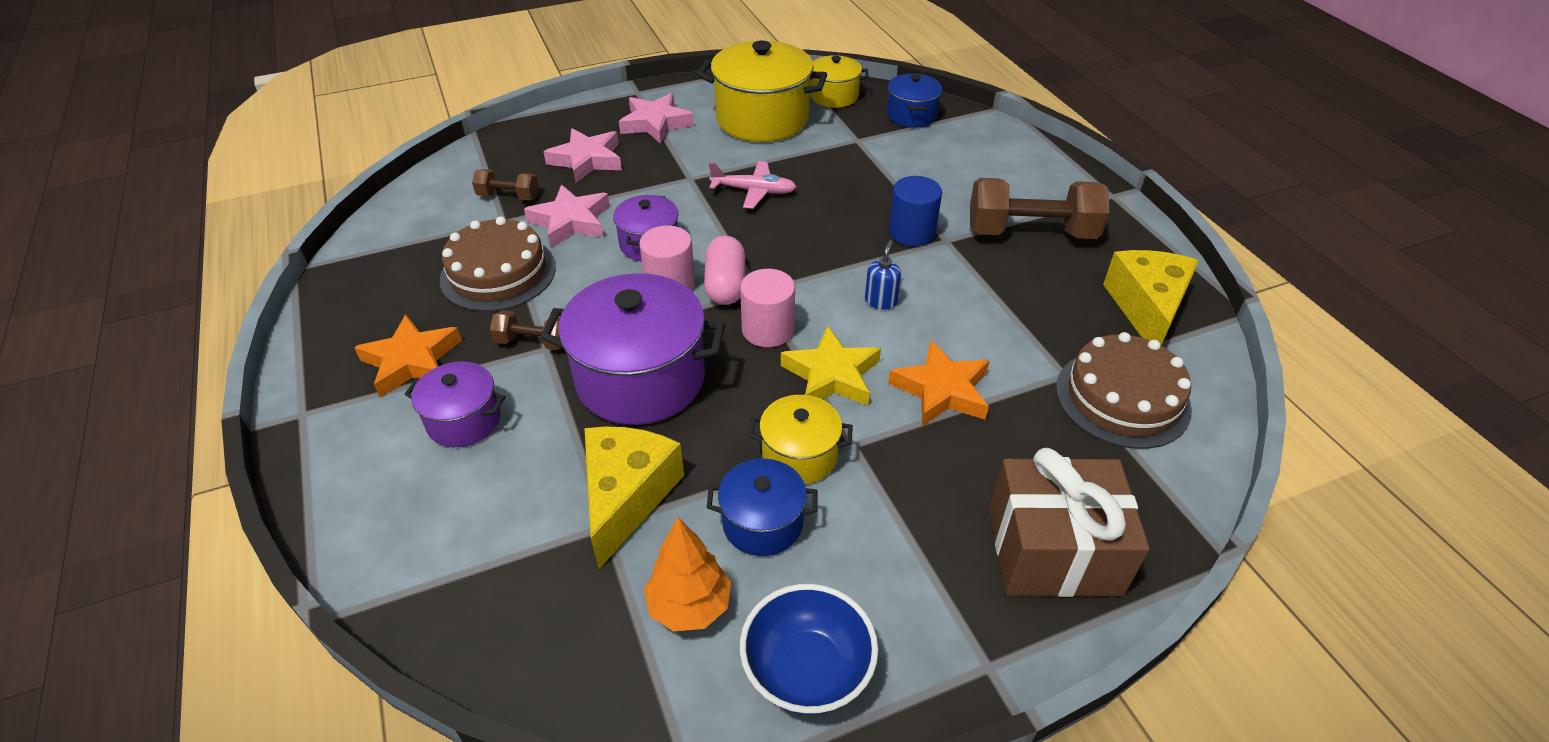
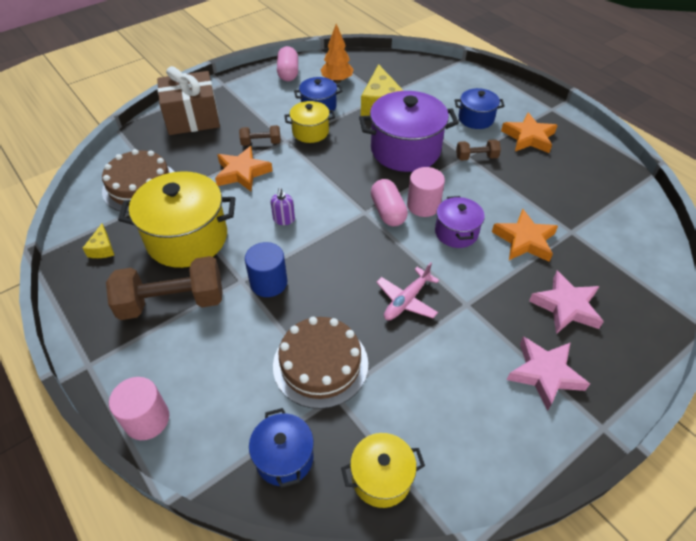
camera: 165 degrees right, 5 degrees up
purple pot [404,361,505,447] -> blue pot [455,88,505,129]
brown cake [440,216,556,312] -> brown cake moved to [273,317,368,409]
brown dumbbell [472,169,539,200] -> brown dumbbell moved to [239,125,281,146]
pink star [524,185,610,248] -> orange star [492,209,558,262]
yellow pot [697,41,827,142] -> yellow pot moved to [118,171,235,268]
pink plane [709,161,796,209] -> pink plane turned 45 degrees counterclockwise [376,262,439,320]
pink cylinder [740,269,795,347] -> pink cylinder moved to [109,377,169,440]
blue bowl [740,584,878,715] -> pink capsule [277,46,298,81]
yellow star [781,326,881,406] -> none
blue soap dispenser [865,240,901,310] -> purple soap dispenser [271,188,295,225]
yellow cheese [1103,250,1199,345] -> yellow cheese [83,224,114,258], size x0.47

